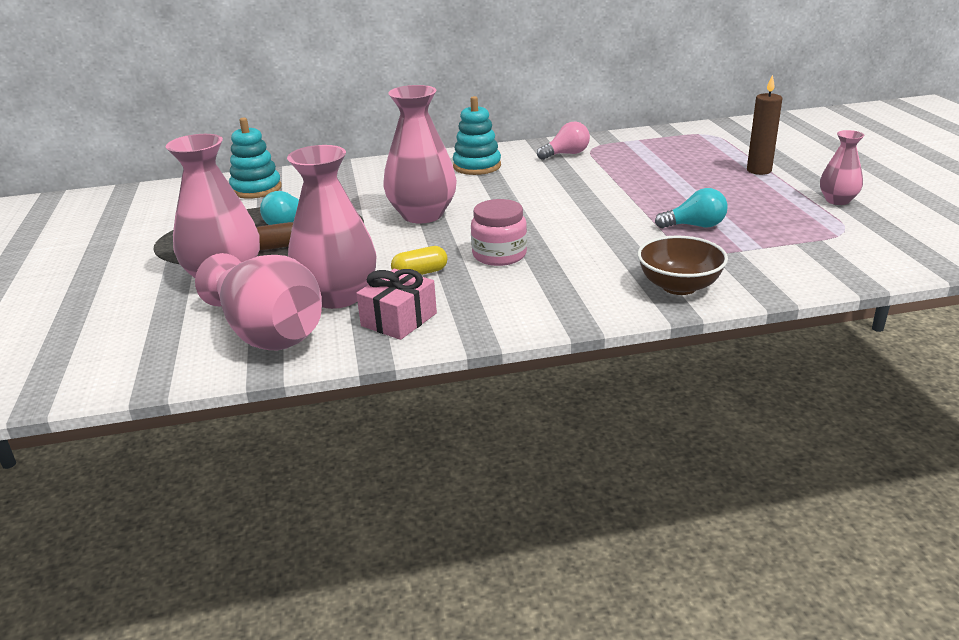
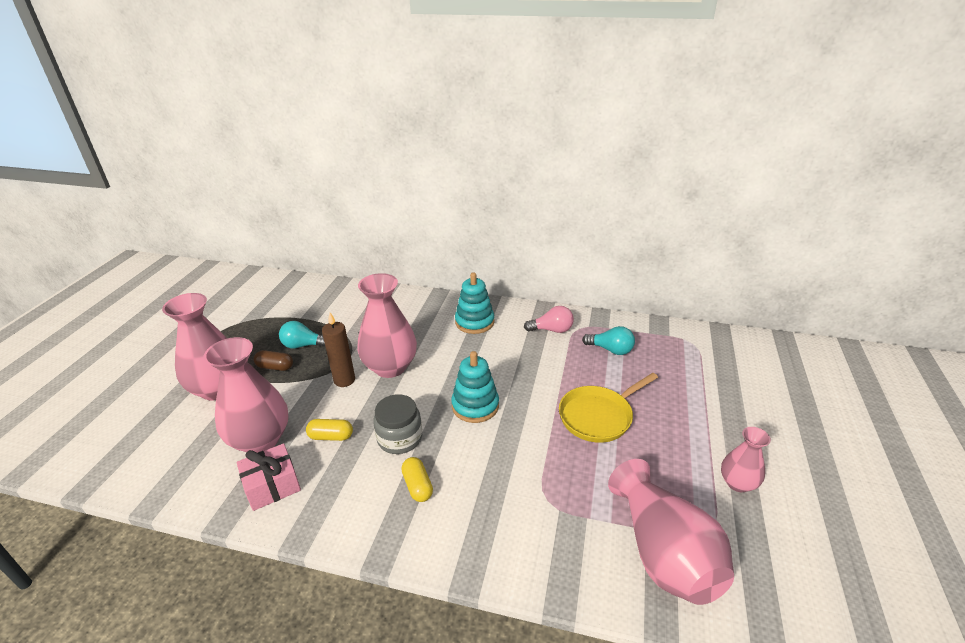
camera: 25 degrees right, 5 degrees up
pink vase [195,253,322,350] -> pink vase moved to [608,459,734,605]
turquoise stacking toy [229,117,282,198] -> turquoise stacking toy moved to [451,351,499,423]
pink jar [471,199,527,266] -> grey jar [373,394,422,454]
brown bowl [637,236,728,295] -> none
turquoise light bulb [655,188,728,228] -> turquoise light bulb moved to [582,326,635,355]
brown candle [747,75,783,175] -> brown candle moved to [322,313,355,387]
none -> yellow capsule [401,457,433,502]
none -> yellow pan [559,373,658,443]

